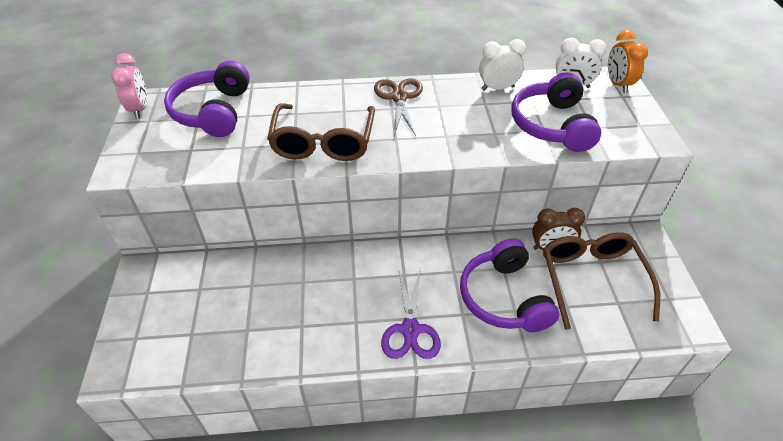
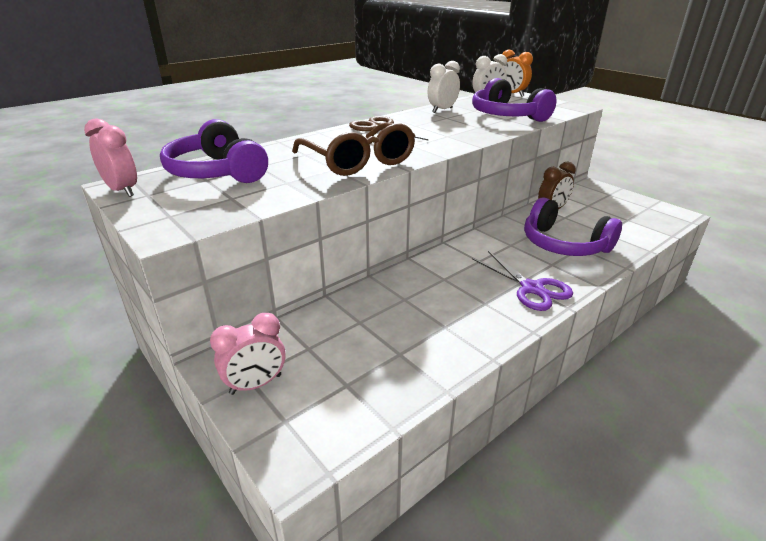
camera: 35 degrees left, 15 degrees down
brown glasses [543,233,660,330] -> none
none -> pink clock [210,313,286,395]

